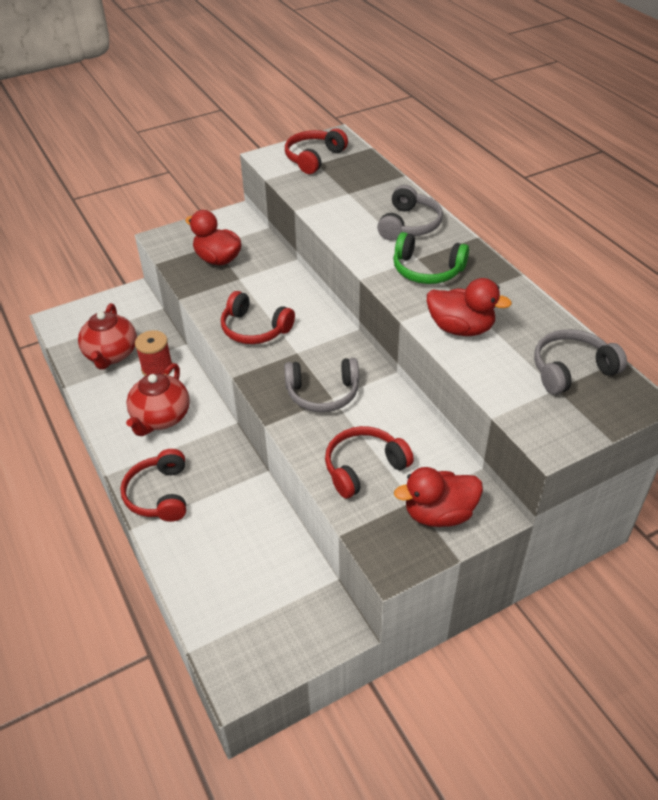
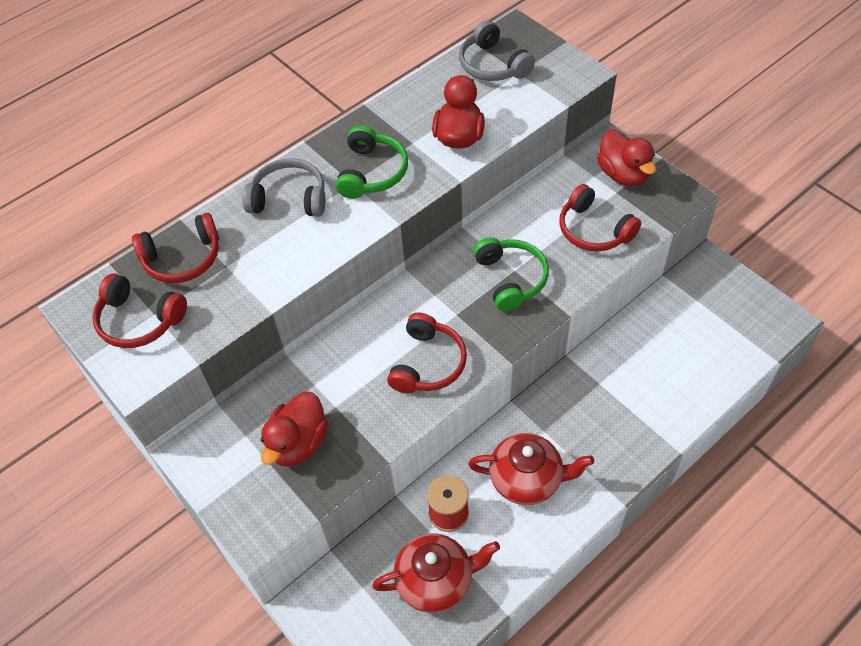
camera: 100 degrees left, 10 degrees up
red headphones [120,449,186,522] -> red headphones moved to [132,213,219,283]
grey headphones [284,358,359,412] -> green headphones [473,237,549,312]

